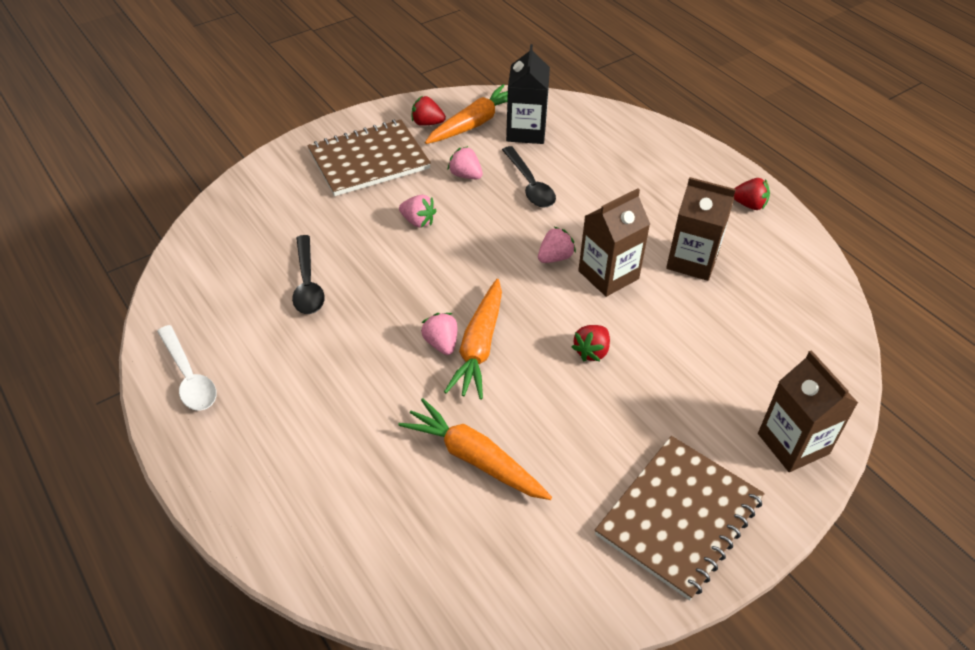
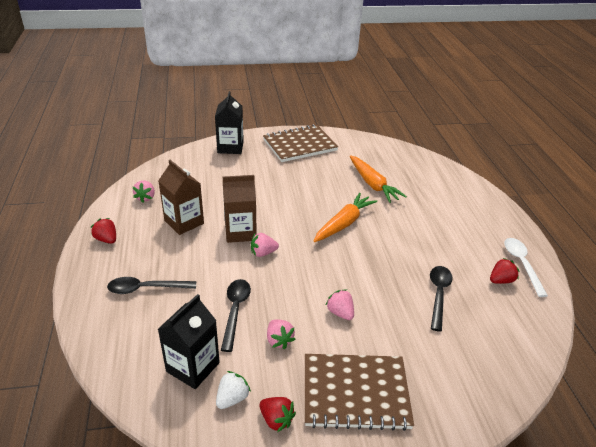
camera: 155 degrees left, 10 degrees down
pink strawberry [421,313,457,355] -> pink strawberry moved to [133,181,155,203]
orange carrot [425,84,508,144] -> white strawberry [216,371,251,409]
red strawberry [572,325,610,361] -> red strawberry moved to [490,258,520,284]
brown carton [758,350,858,472] -> black carton [215,91,244,154]
none -> black spoon [107,277,196,294]

